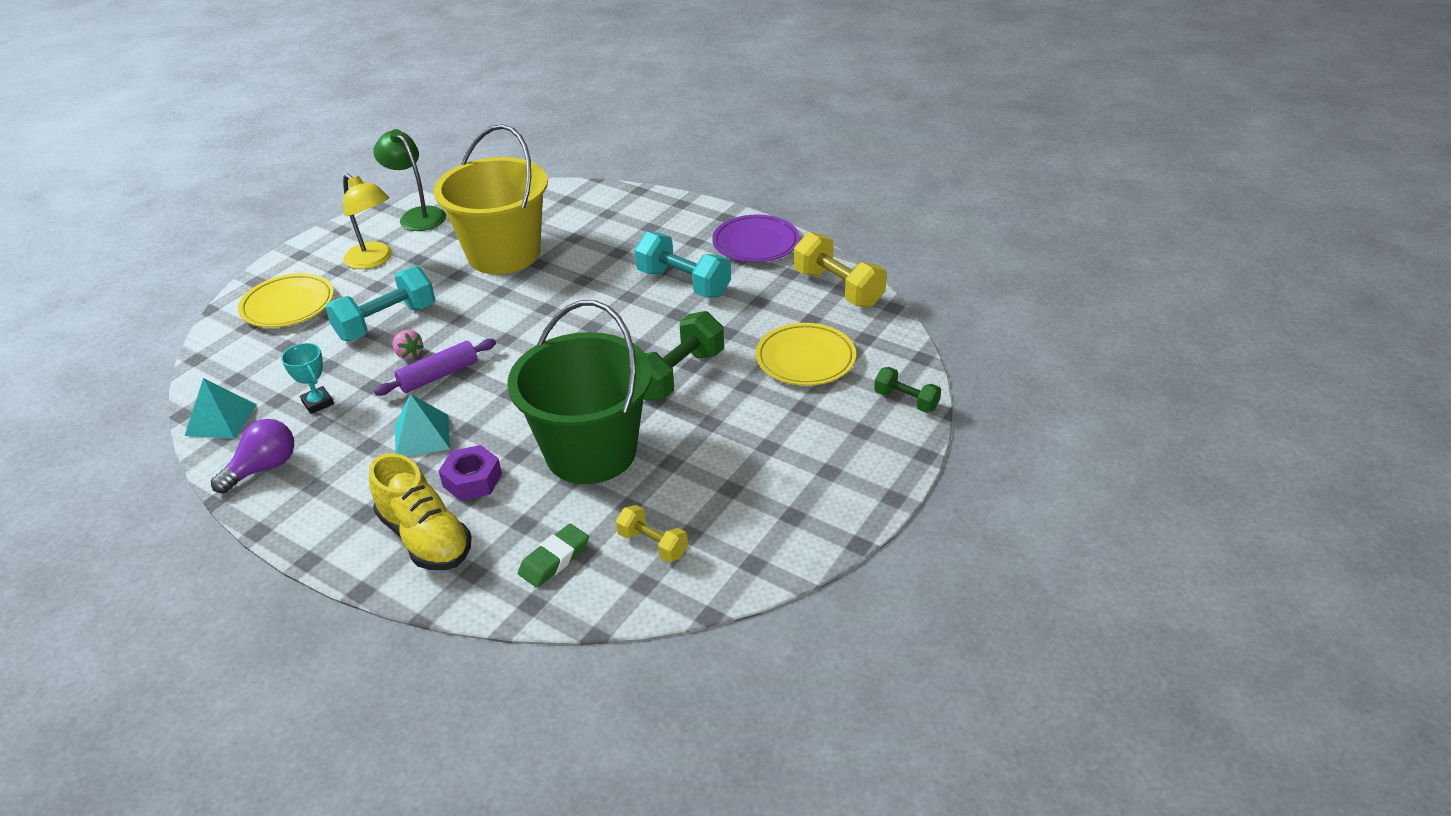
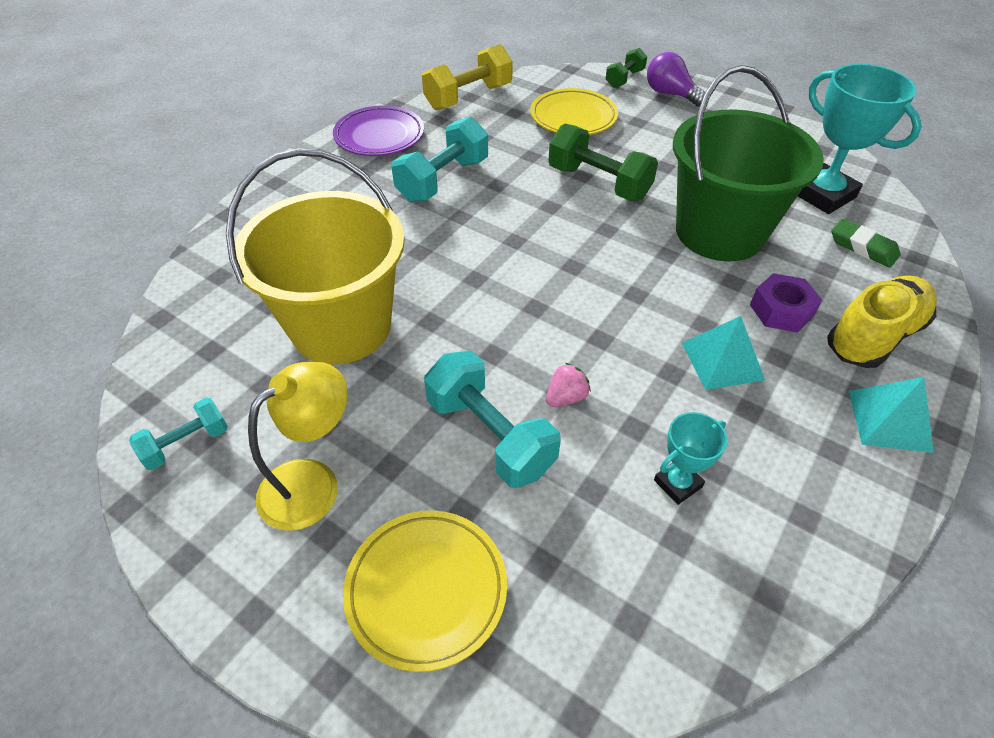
camera: 90 degrees left, 10 degrees up
turquoise pyramid [185,378,257,439] -> turquoise pyramid moved to [849,377,934,453]
purple light bulb [211,419,294,493] -> purple light bulb moved to [647,52,705,107]
green lamp [373,129,446,231] -> turquoise dumbbell [129,397,228,470]
purple rolling pin [374,339,496,396] -> none
yellow dumbbell [616,505,688,562] -> turquoise trophy [798,64,922,214]

